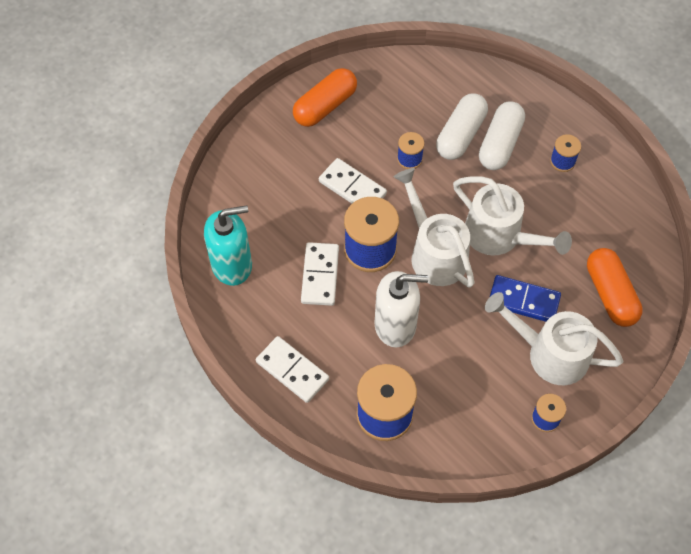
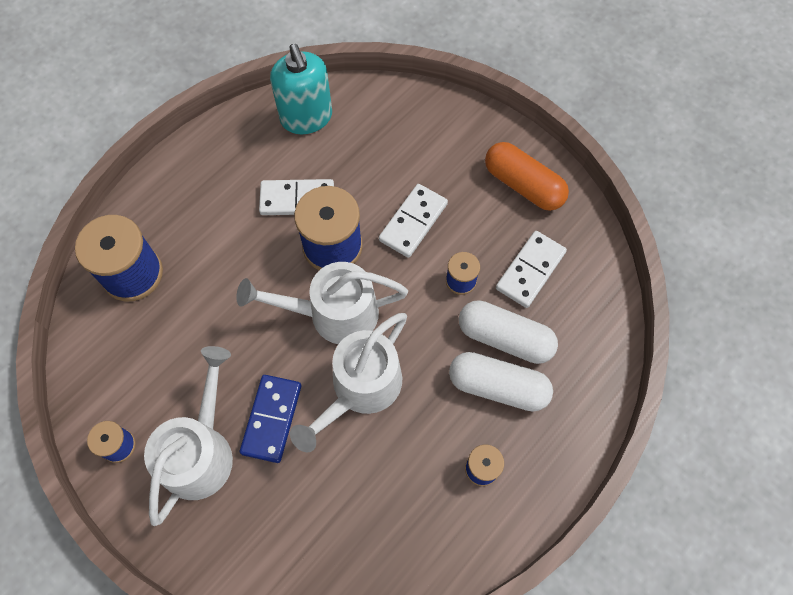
camera: 85 degrees right, 5 degrees up
white domino [256,336,329,403] -> white domino moved to [496,231,567,308]
white soap dispenser [374,271,428,347] -> none
white watering can [394,168,475,288] -> white watering can turned 150 degrees counterclockwise [236,262,408,344]
orange capsule [587,248,643,327] -> none

